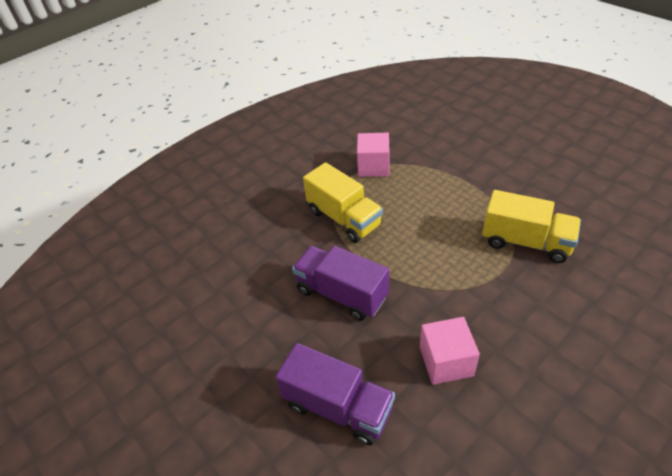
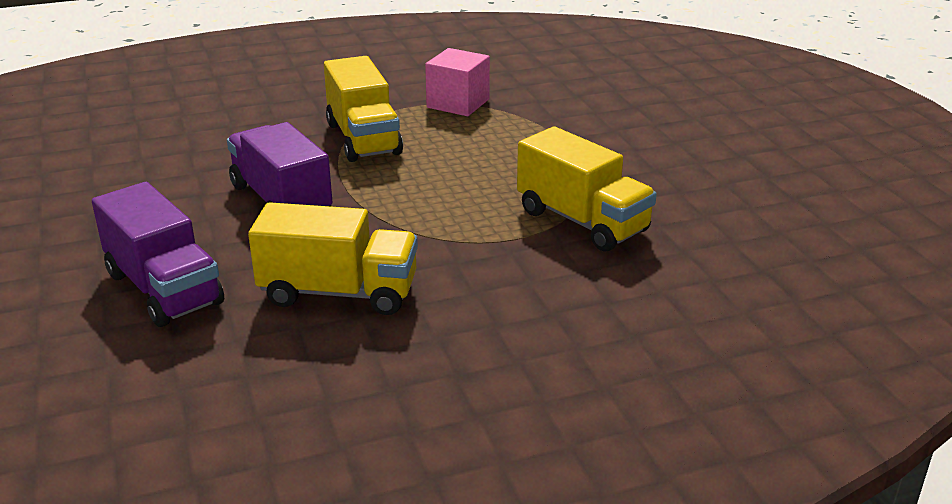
camera: 20 degrees right, 15 degrees down
pink cube [420,317,480,385] -> yellow truck [248,202,418,315]

